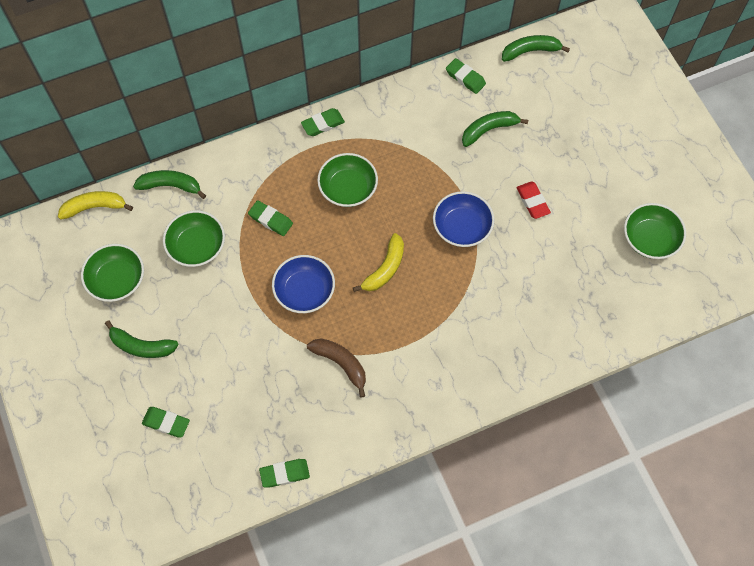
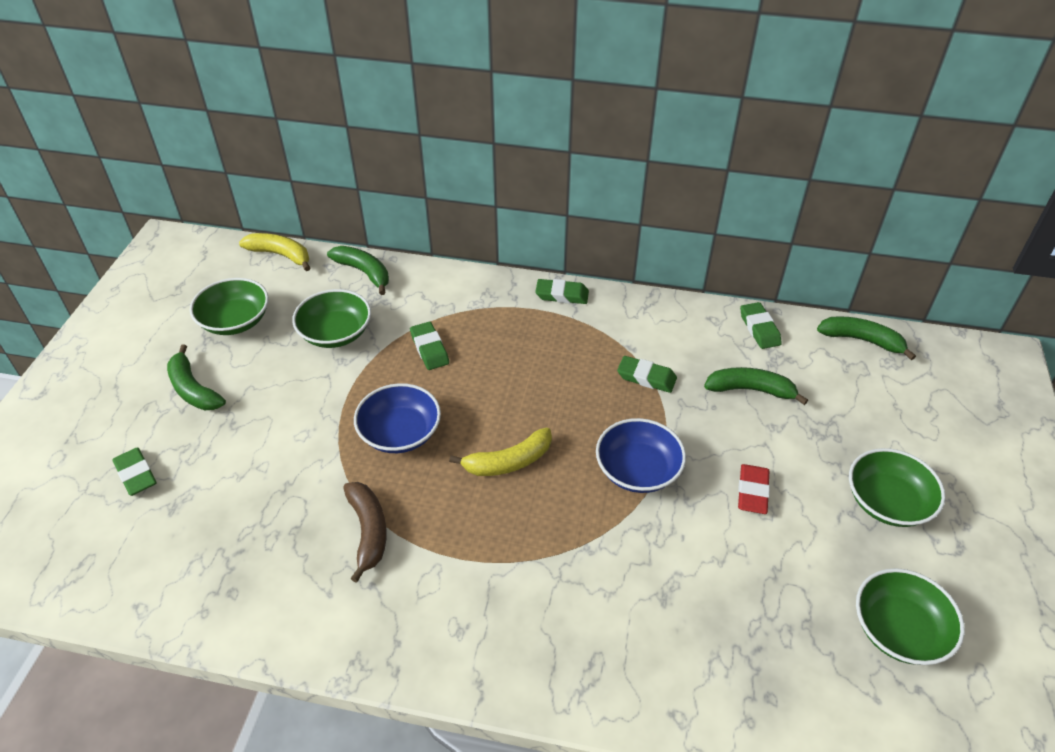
camera: 35 degrees right, 20 degrees down
green eraser [259,459,310,487] -> green eraser moved to [617,356,677,393]
green bowl [317,153,378,207] -> green bowl moved to [849,448,946,527]

